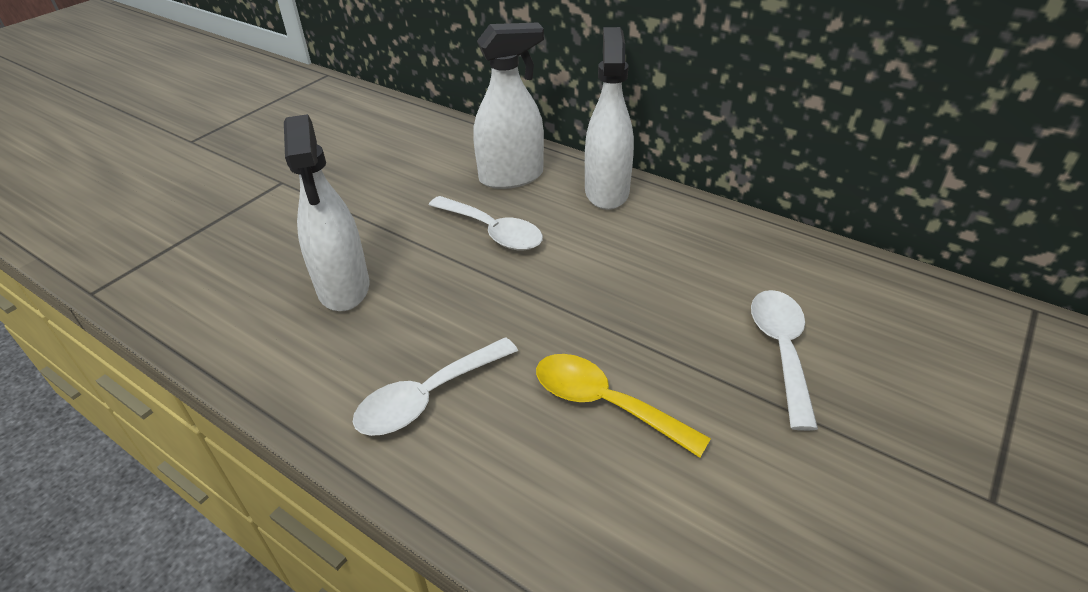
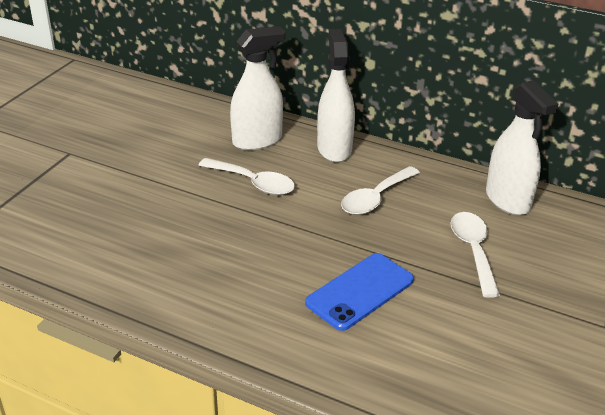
camera: 10 degrees left, 5 degrees down
white spray bottle [284,114,369,311] -> white spray bottle moved to [486,80,558,215]
white spoon [353,337,518,436] -> white spoon moved to [341,166,420,215]
yellow spoon [536,354,711,458] -> blue phone [305,253,414,331]

